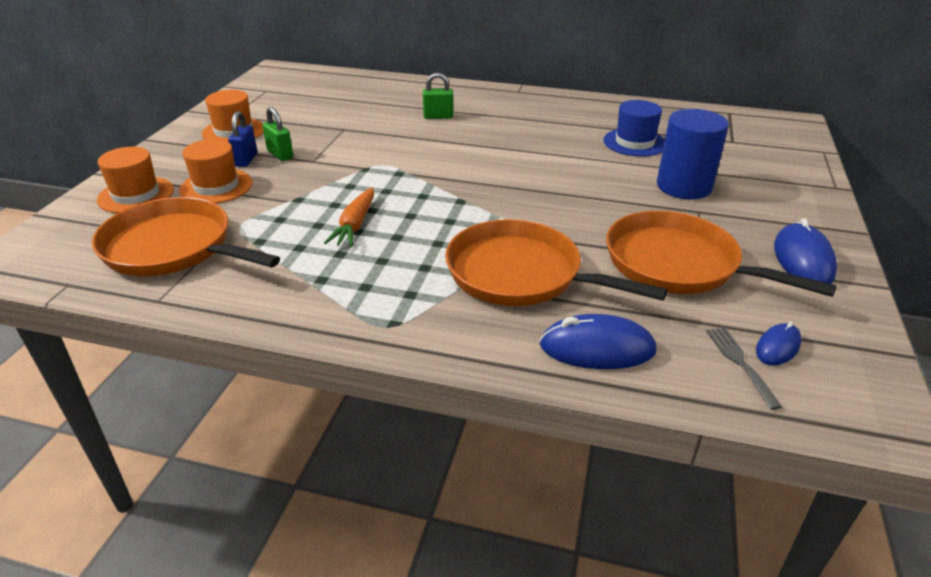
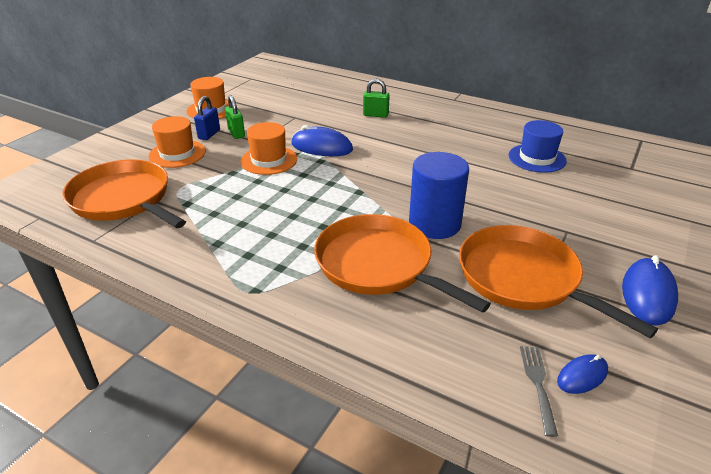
camera: 15 degrees right, 0 degrees up
orange hat [97,147,174,213] -> orange hat moved to [240,122,297,175]
orange carrot [324,187,374,247] -> none
blue mouse [540,314,656,369] -> blue mouse moved to [291,125,353,156]
blue cylinder [657,109,729,199] -> blue cylinder moved to [409,152,469,239]

